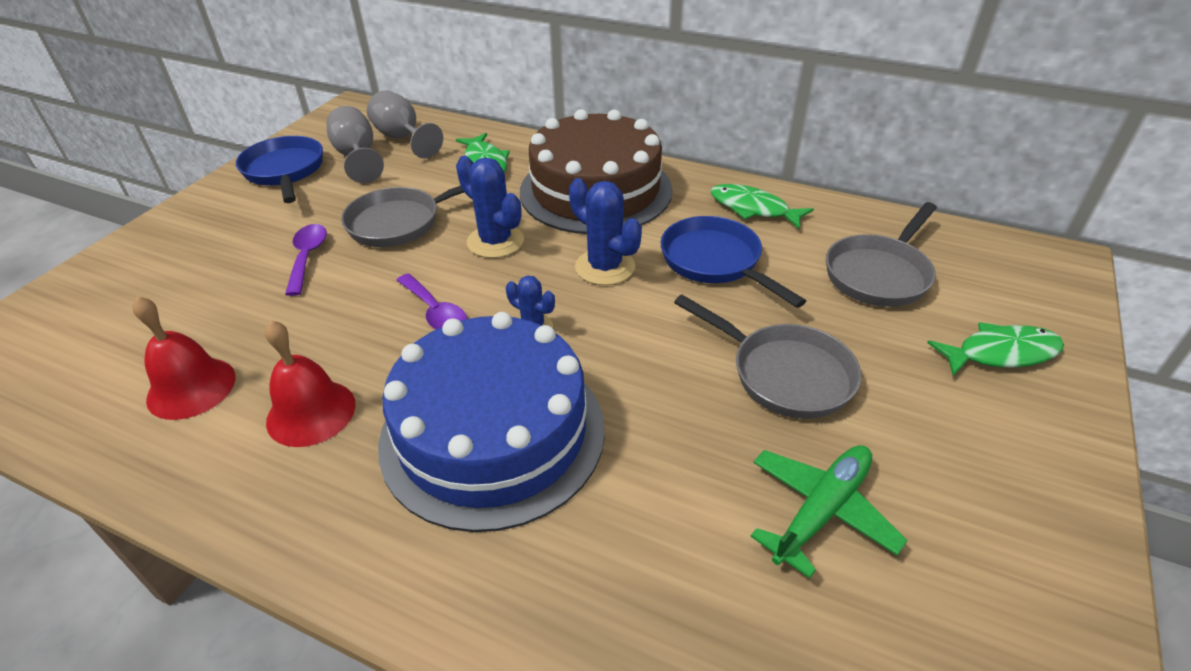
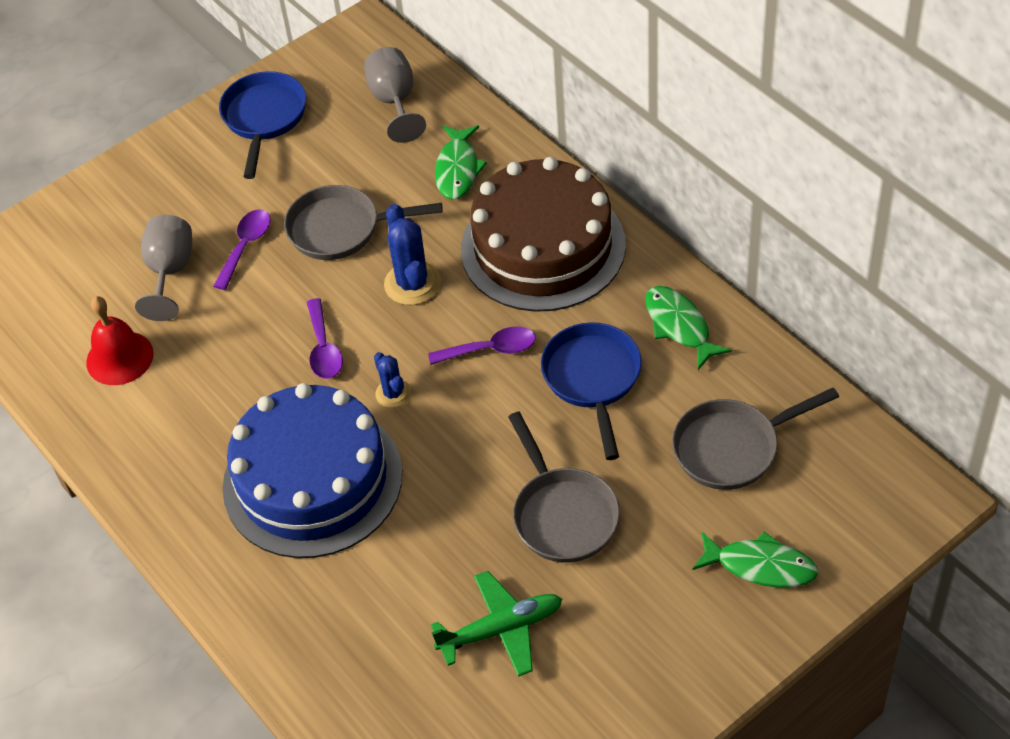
camera: 30 degrees right, 10 degrees up
red bell [265,320,356,447] -> none
grey goblet [327,106,384,183] -> grey goblet moved to [135,215,192,321]
blue cactus [569,178,642,285] -> purple spoon [428,326,536,365]

